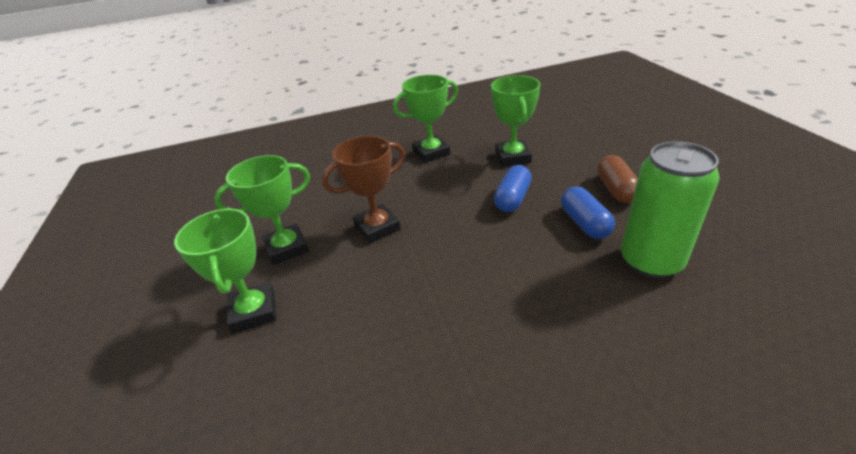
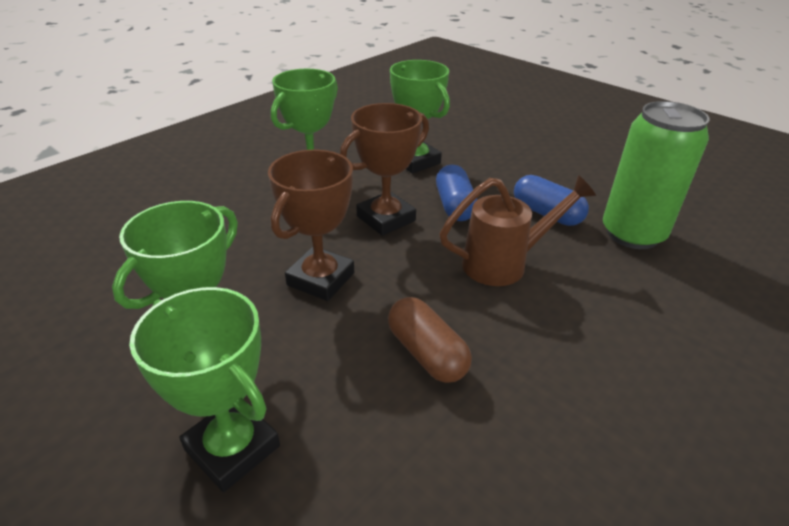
camera: 35 degrees left, 0 degrees up
brown capsule [597,155,638,203] -> brown capsule moved to [388,297,472,383]
none -> brown trophy [340,103,429,236]
none -> brown watering can [440,175,596,286]

